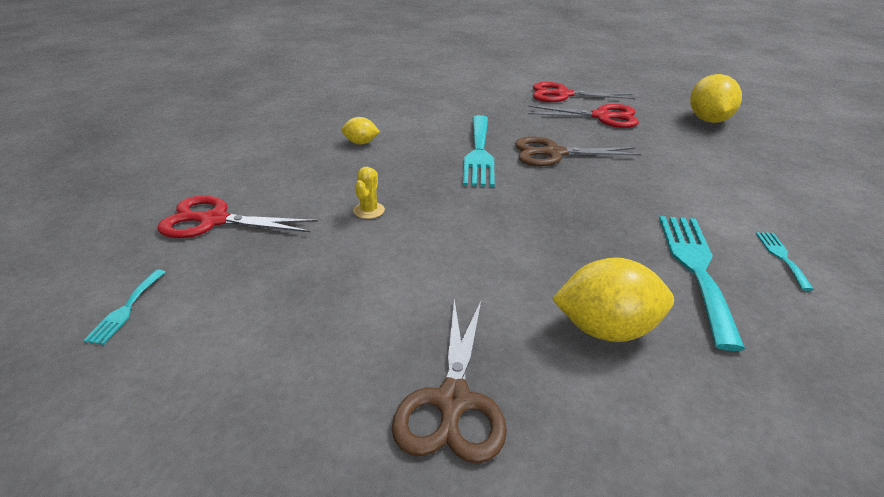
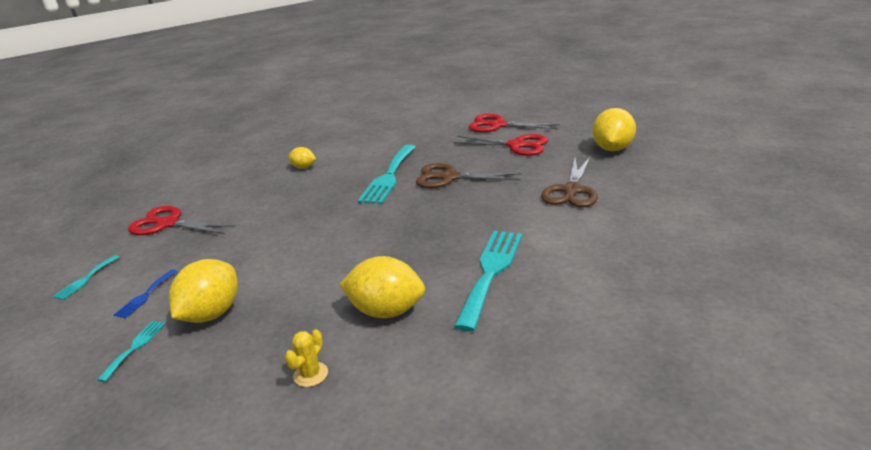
camera: 15 degrees right, 5 degrees down
yellow cactus [353,167,385,219] -> yellow cactus moved to [285,329,328,387]
brown scissors [392,299,507,464] -> brown scissors moved to [541,156,598,207]
turquoise fork [756,232,814,291] -> turquoise fork moved to [97,321,166,382]
none -> blue fork [114,269,177,318]
none -> yellow lemon [169,259,238,323]

